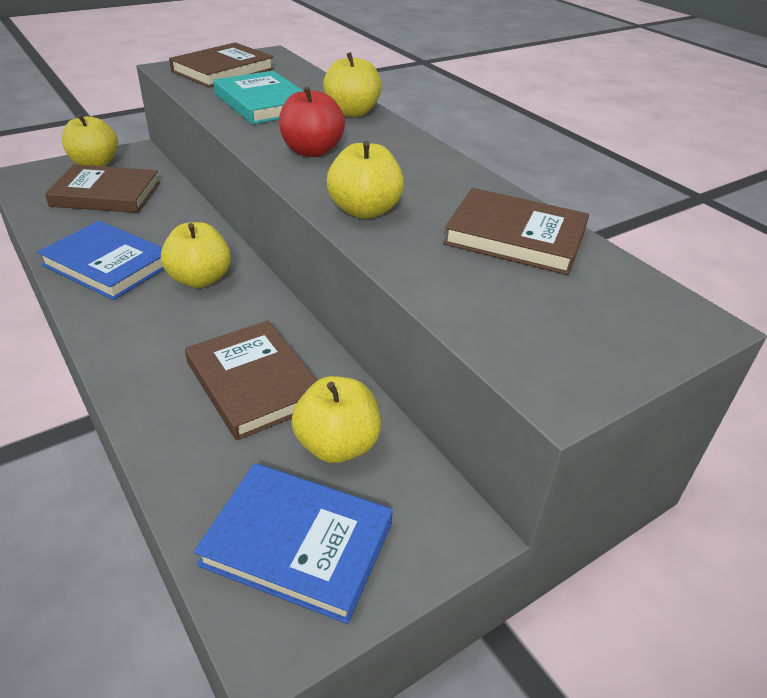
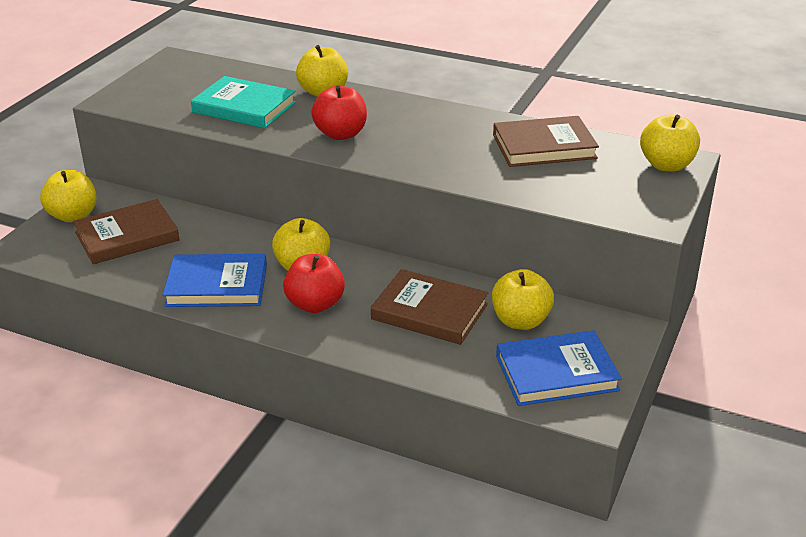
camera: 30 degrees left, 5 degrees down
brown book [169,42,274,88] -> none
yellow apple [327,141,404,219] -> yellow apple moved to [640,114,700,171]
none -> red apple [283,254,345,313]

